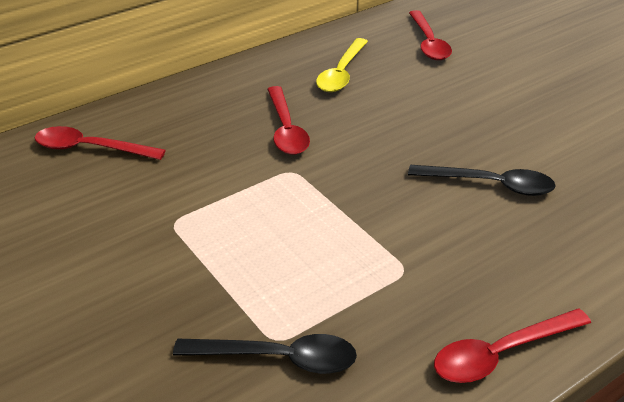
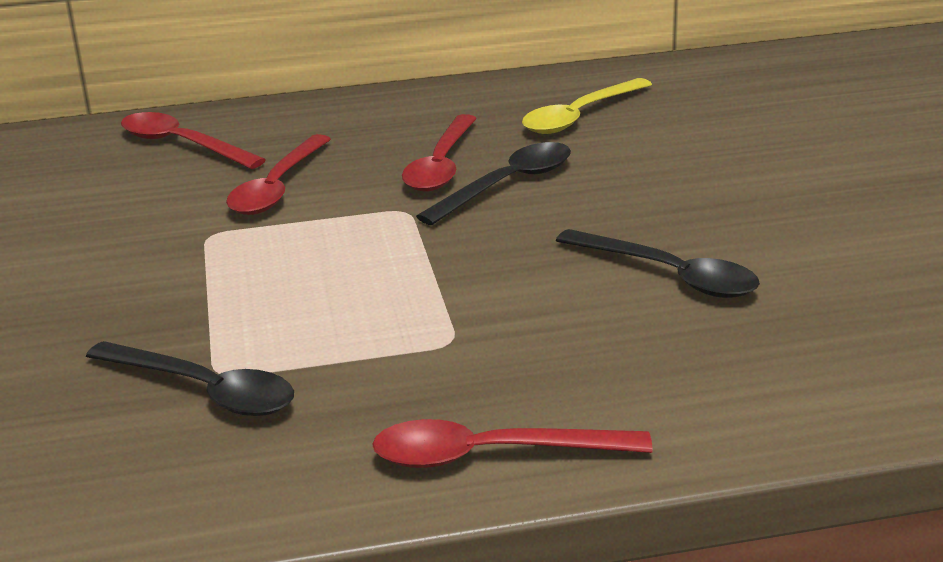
camera: 25 degrees right, 10 degrees down
red spoon [409,10,452,60] -> red spoon moved to [226,134,331,215]
none -> black spoon [416,142,571,225]

